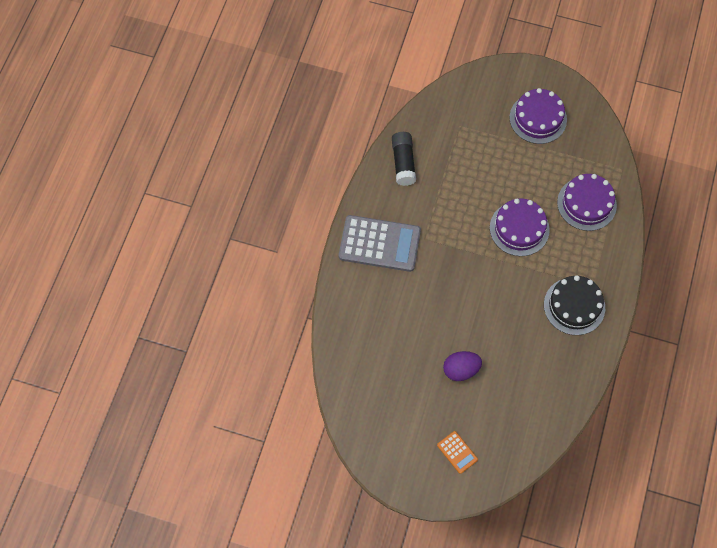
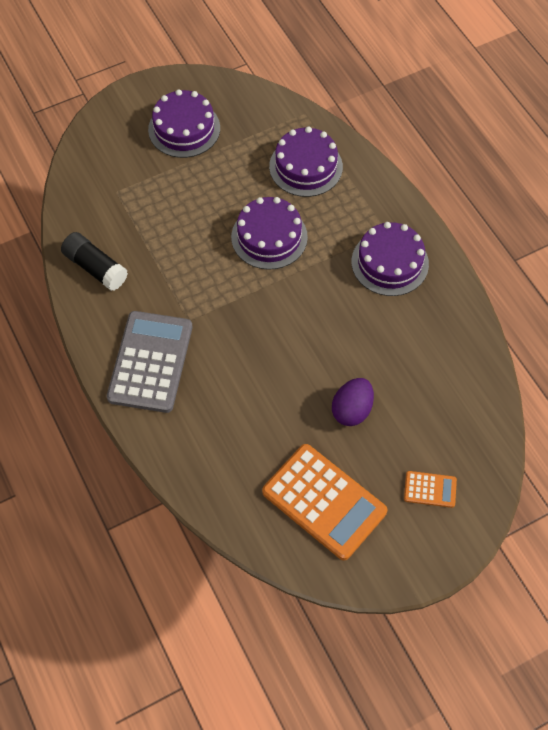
camera: 45 degrees left, 5 degrees down
grey calculator [339,215,421,272] -> grey calculator turned 45 degrees counterclockwise [107,311,192,413]
black cake [544,275,605,335] -> purple cake [352,222,429,296]
none -> orange calculator [262,444,387,560]

